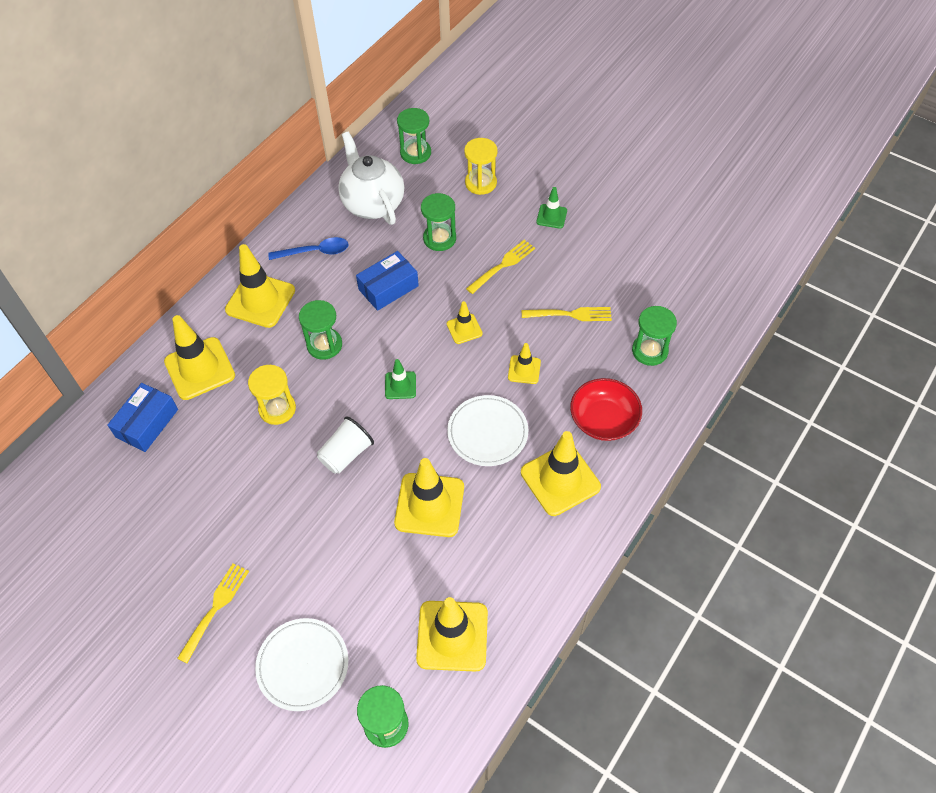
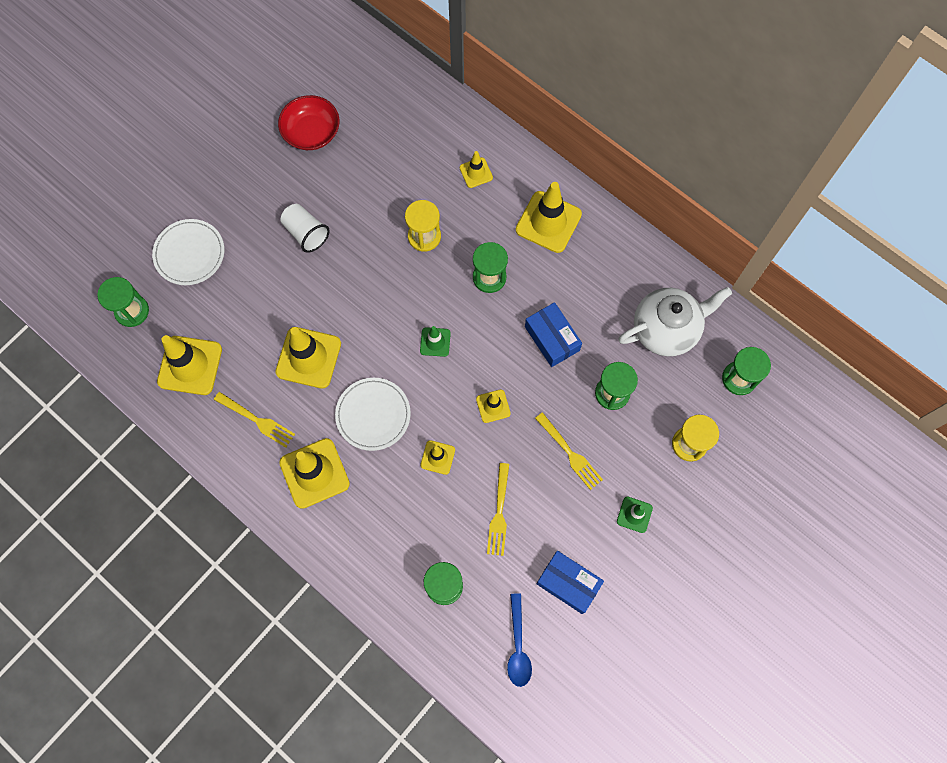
camera: 95 degrees right, 15 degrees up
blue box [107,383,178,452] -> blue box moved to [536,551,604,614]
yellow traffic cone [164,315,235,400] -> yellow traffic cone [460,151,493,188], size x0.52
yellow fork [177,563,249,663] -> yellow fork moved to [214,392,295,447]
blue spoon [268,237,349,260] -> blue spoon moved to [507,593,532,687]
white cup [317,416,374,474] -> white cup moved to [280,204,330,253]
red bowl [570,378,642,441] -> red bowl moved to [278,95,339,150]

